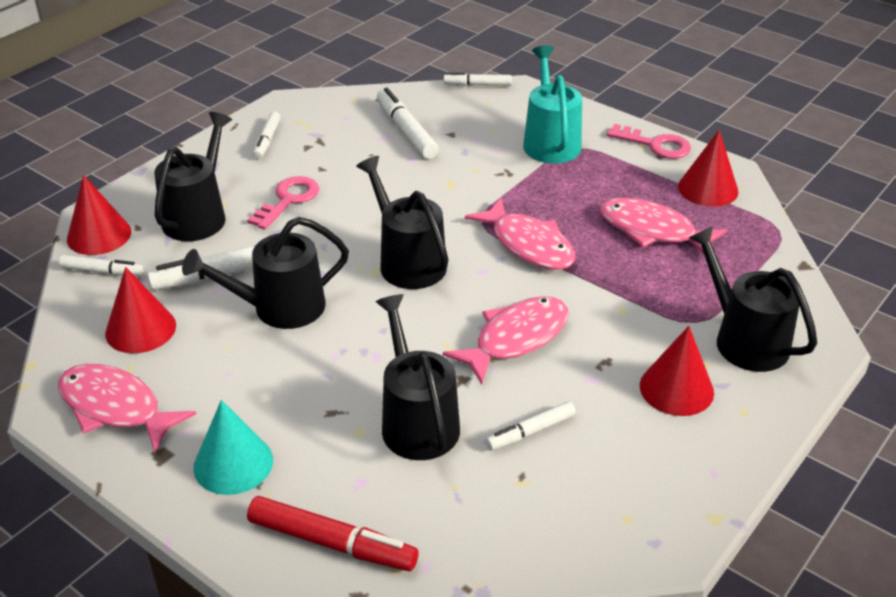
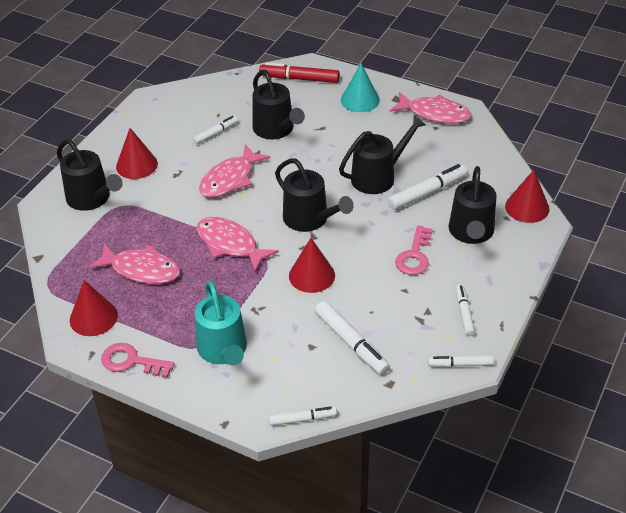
camera: 170 degrees right, 5 degrees up
white marker [59,255,143,276] -> white marker moved to [428,355,494,367]
red cone [105,267,176,353] -> red cone moved to [289,238,335,293]

